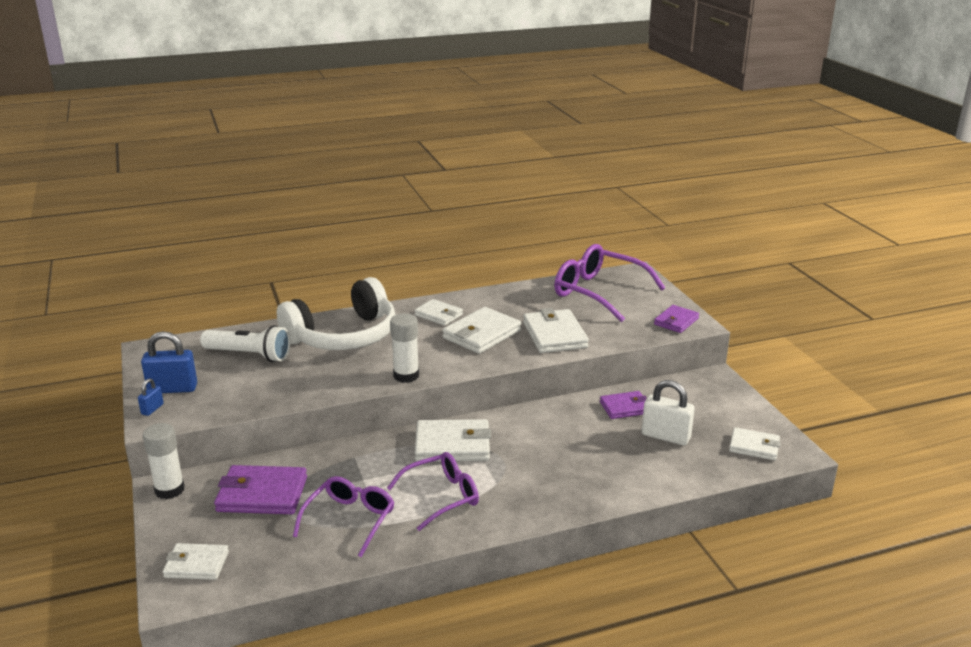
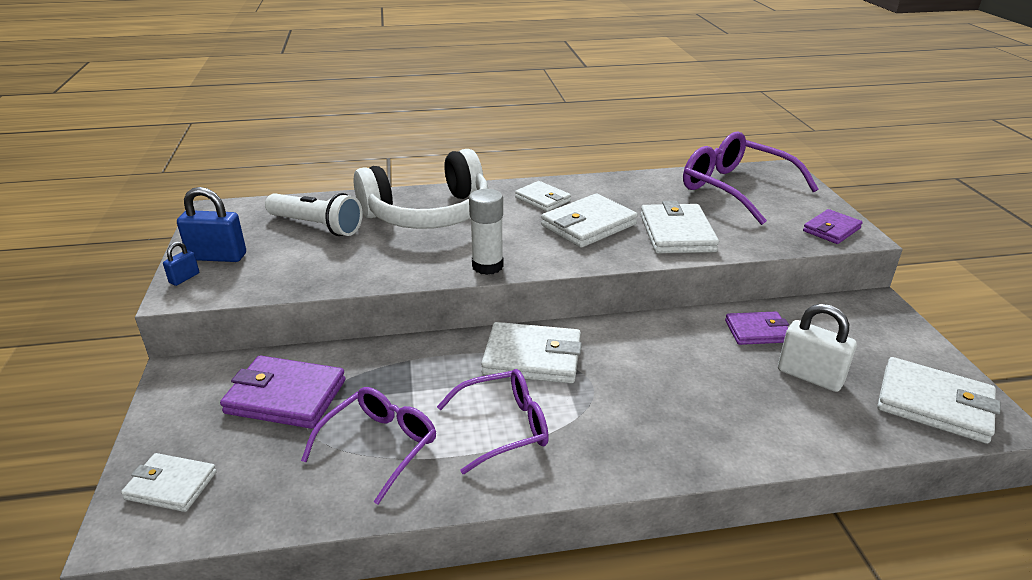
camera: 10 degrees right, 5 degrees up
white glue stick [143,423,185,499] -> none
white wallet [729,427,781,460] -> white wallet [877,357,1000,444], size x1.60

